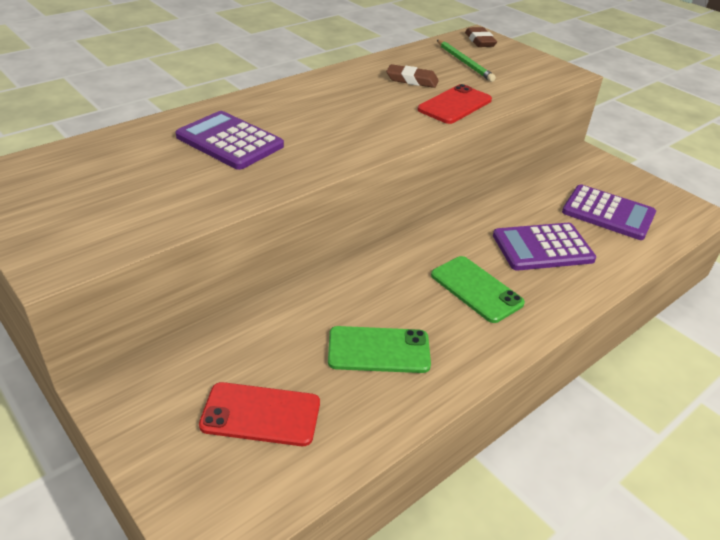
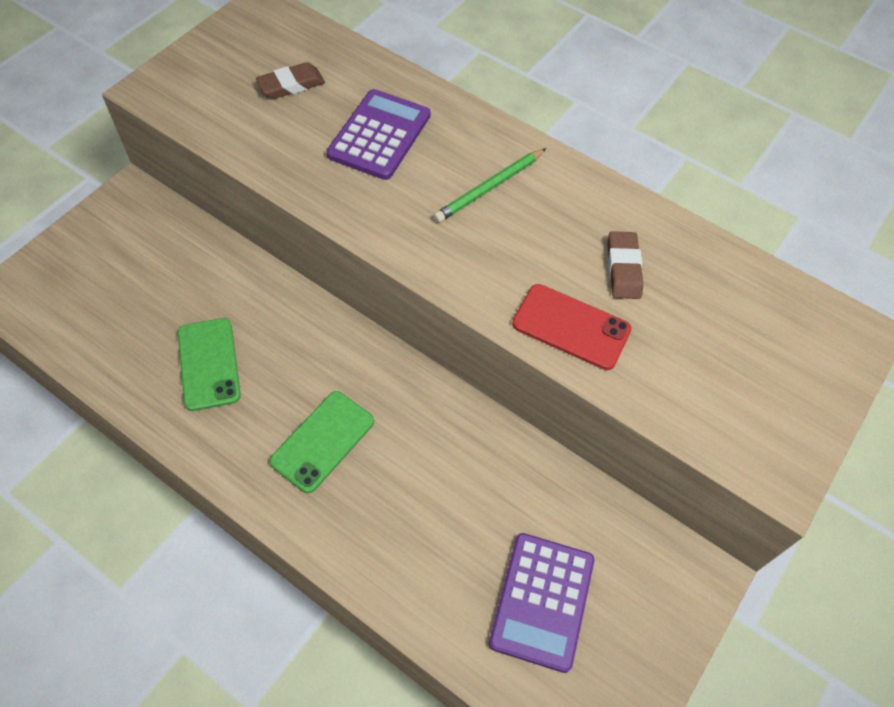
camera: 75 degrees right, 20 degrees up
red phone [199,382,320,446] -> none
green pencil [437,40,496,82] -> green pencil moved to [433,148,546,223]
brown eraser [465,27,497,47] -> brown eraser moved to [256,62,325,99]
purple calculator [493,223,596,271] -> none

